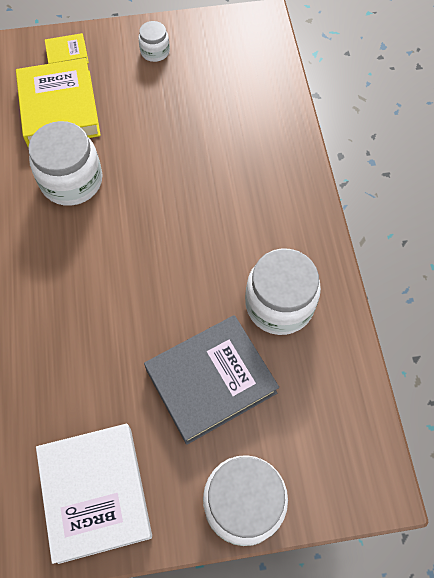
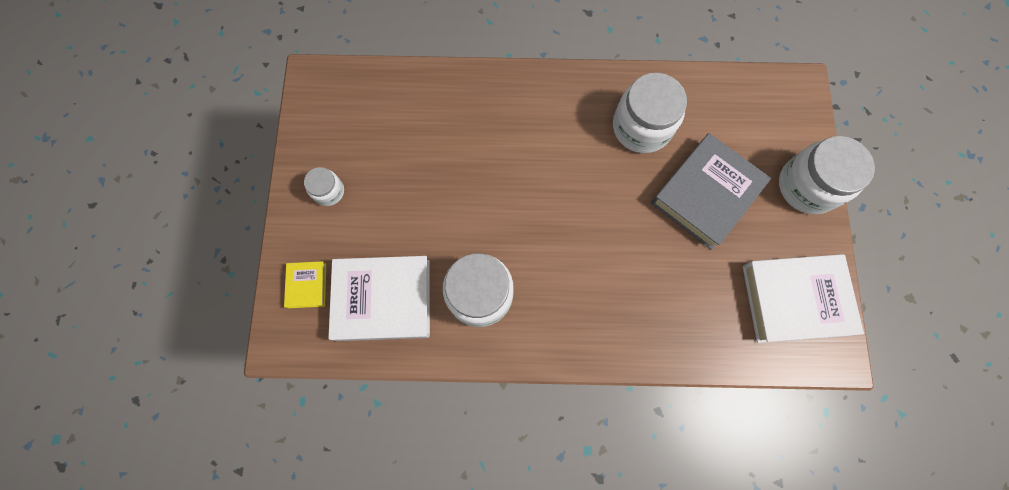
camera: 80 degrees left, 10 degrees up
yellow book [16,58,101,147] -> white book [328,256,430,341]
grey book [144,315,279,445] -> grey book turned 60 degrees clockwise [651,133,771,250]

